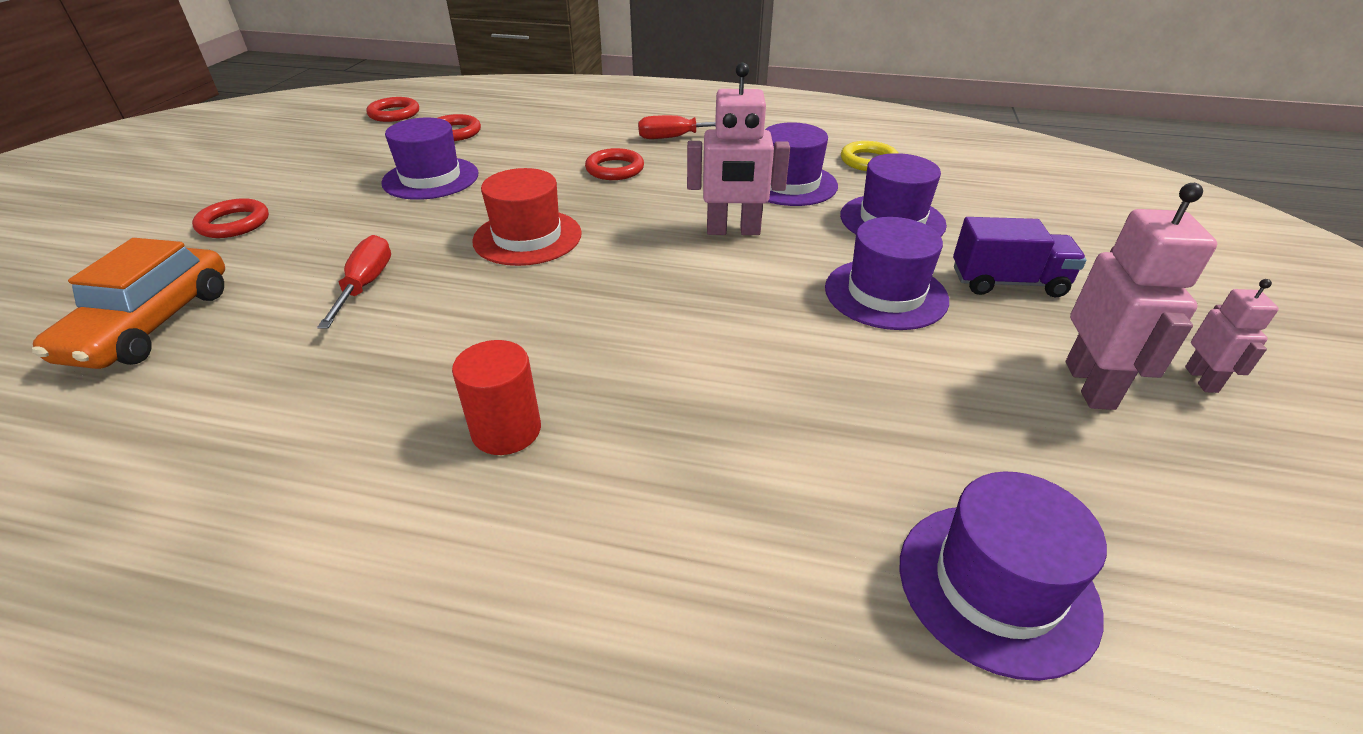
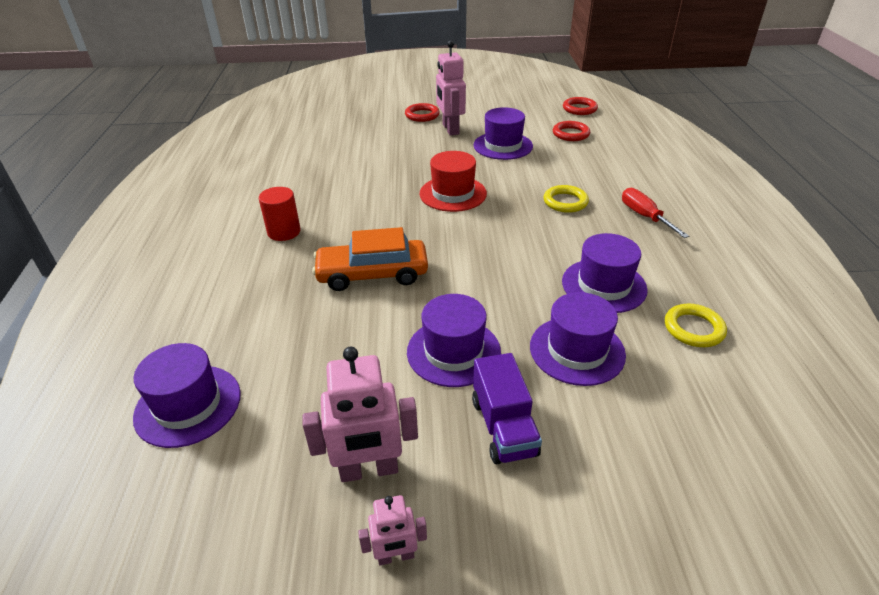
camera: 75 degrees right, 0 degrees up
orange car [32,238,225,369] -> orange car moved to [312,227,428,291]
red screwdriver [317,235,391,329] -> none
red ring [585,148,644,180] -> yellow ring [544,185,589,213]
pink robot [687,63,790,235] -> pink robot moved to [436,40,466,136]

